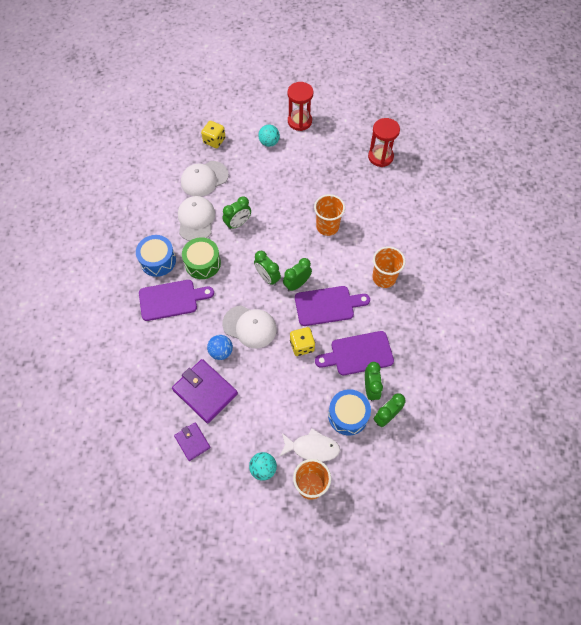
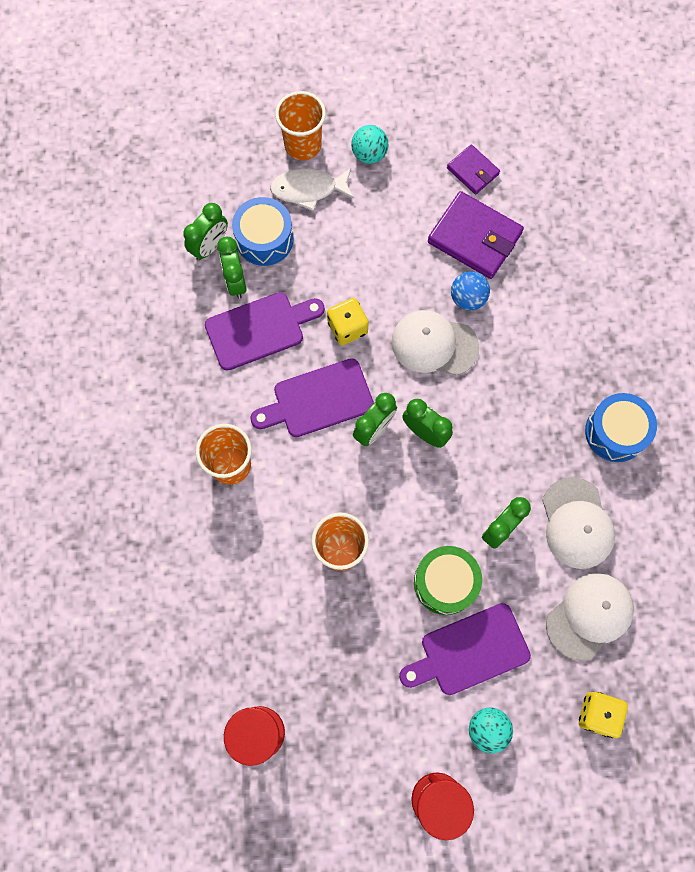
camera: 170 degrees right, 10 degrees up
purple cutting board [139,280,214,321] -> purple cutting board moved to [399,603,531,695]
green drum [182,237,221,279] -> green drum moved to [414,546,482,615]

